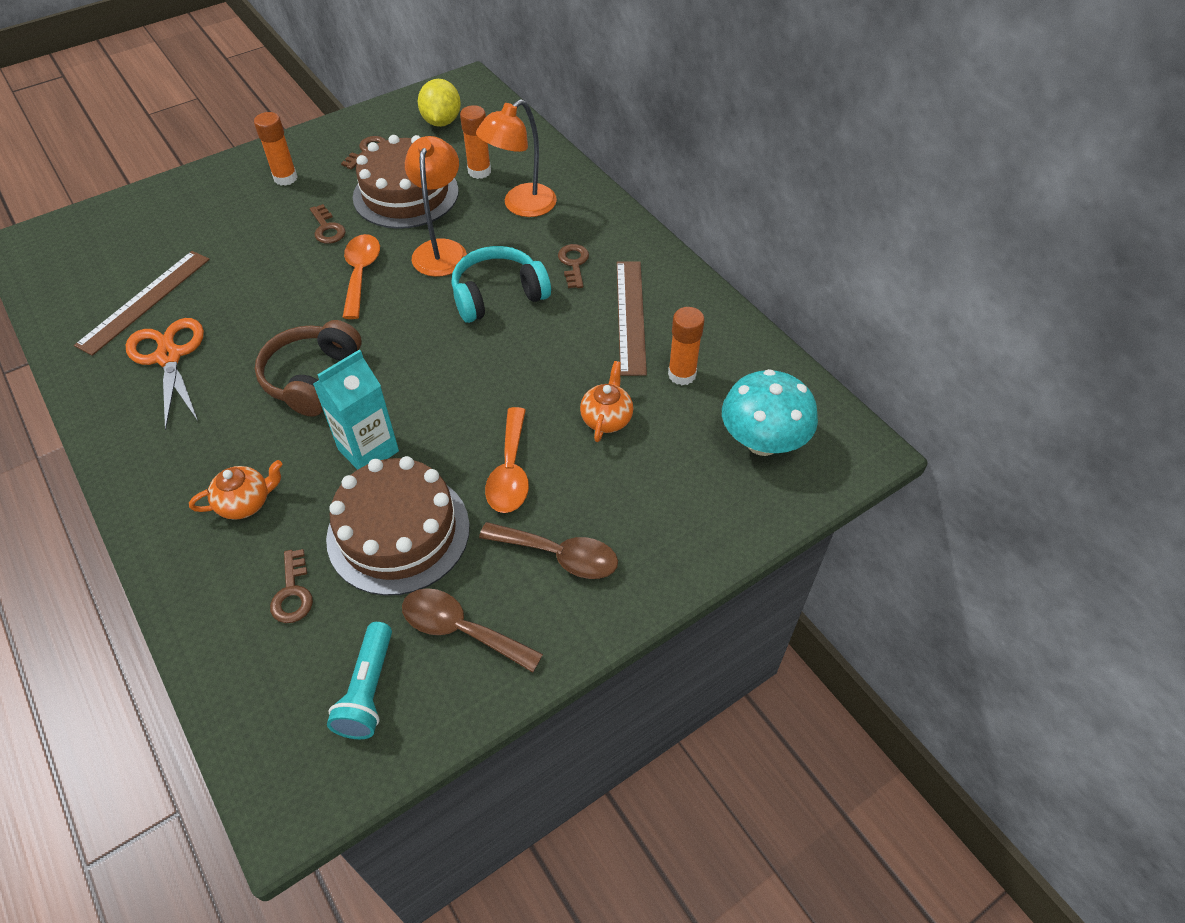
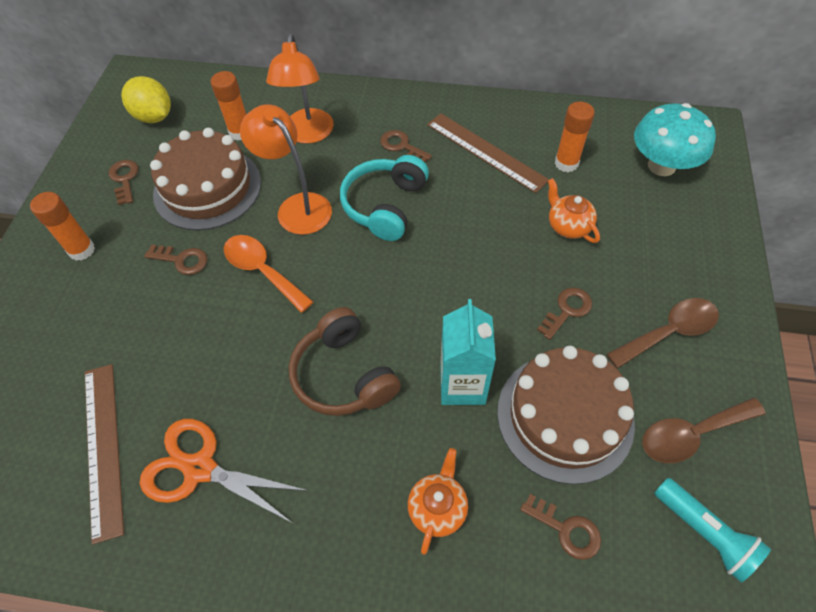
camera: 45 degrees left, 5 degrees up
orange spoon [485,407,529,513] -> brown key [537,287,592,340]

